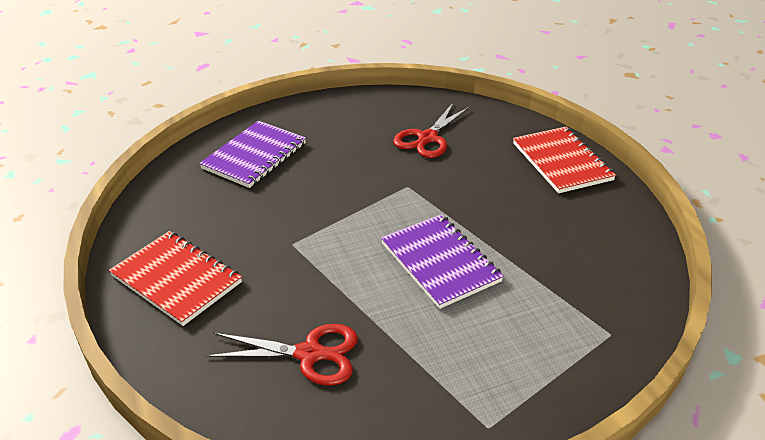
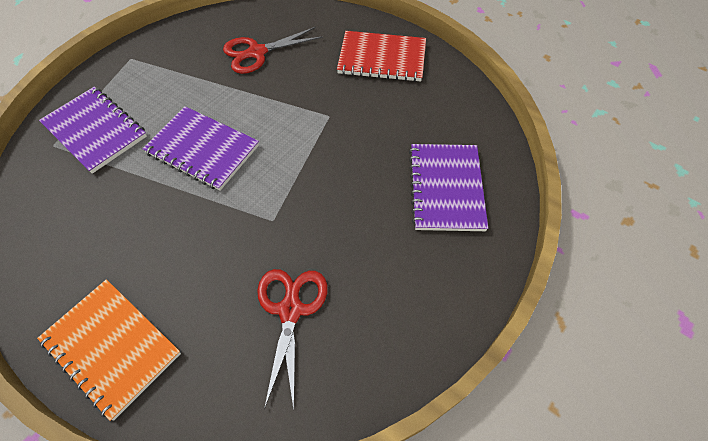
camera: 150 degrees right, 20 degrees up
red notebook [513,127,616,193] -> orange notebook [37,279,181,421]
none -> purple notebook [39,87,147,174]

